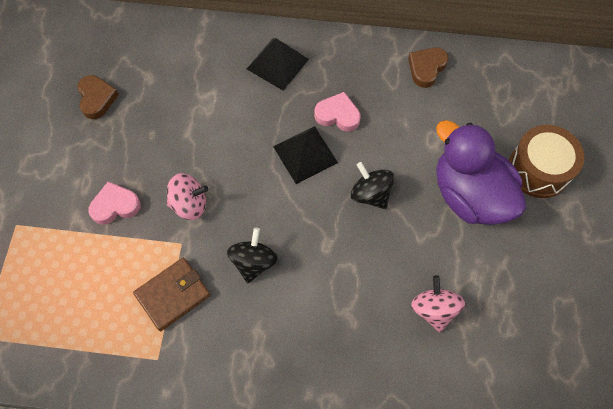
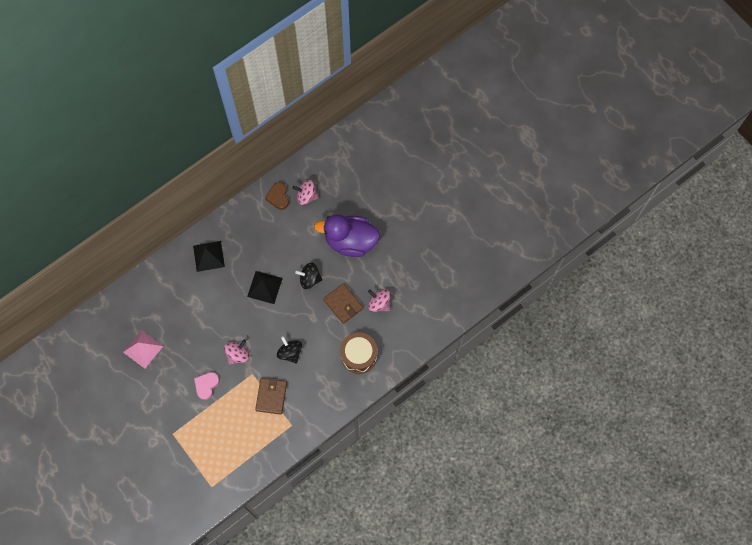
camera: 45 degrees left, 5 degrees up
brown heart [77,75,119,119] -> pink pyramid [123,330,163,369]
pink heart [314,92,361,132] -> none
brown drum [509,125,584,198] -> brown drum moved to [340,332,377,374]
none -> pink spinning top [293,180,319,205]
none -> brown wallet [323,283,363,324]

